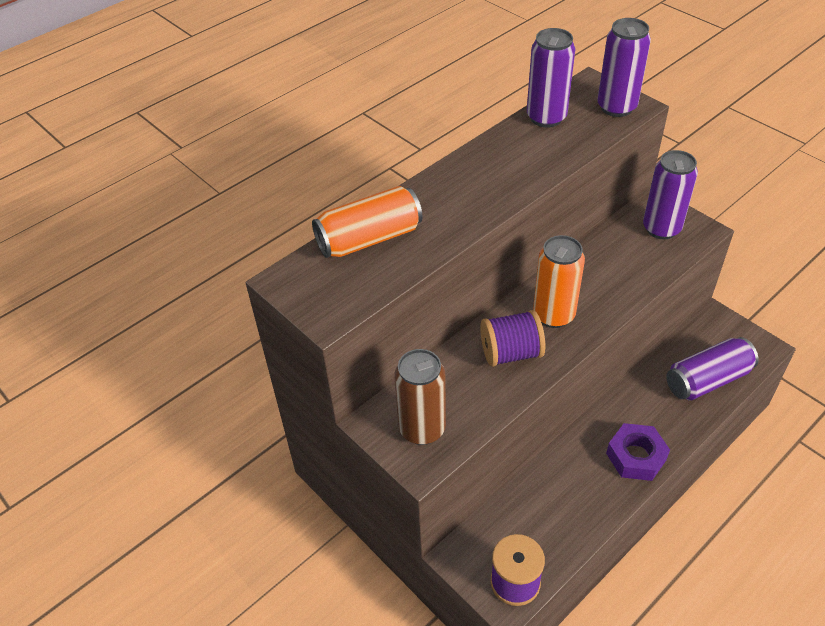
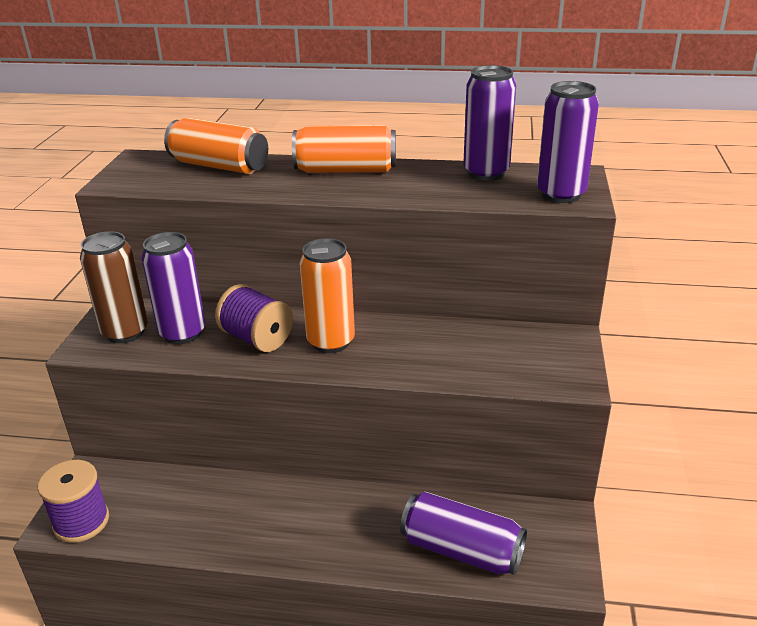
camera: 50 degrees right, 15 degrees down
purple nut [606,423,670,481] -> none
purple can [643,150,698,239] -> purple can moved to [141,232,206,344]
none -> orange can [292,125,396,173]

